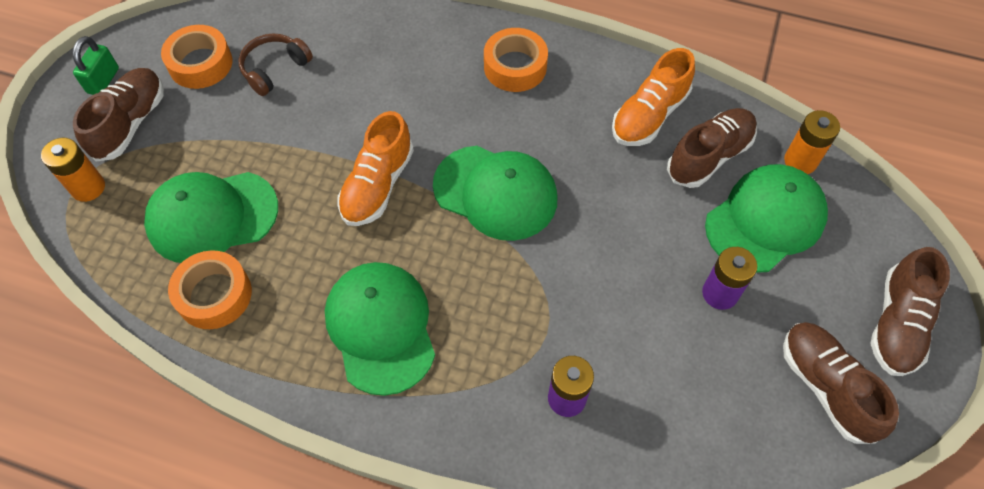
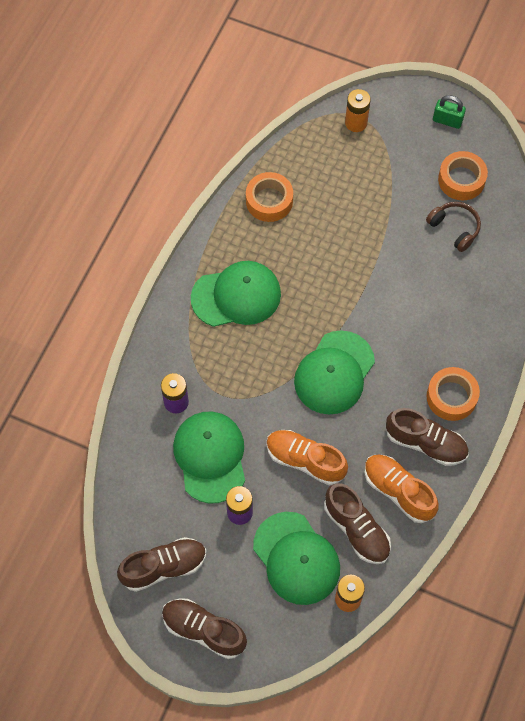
camera: 95 degrees right, 5 degrees up
brown shoe [73,68,164,162] -> brown shoe moved to [386,408,469,466]
green cap [144,172,278,263] -> green cap moved to [173,412,245,504]
orange shoe [337,111,414,226] -> orange shoe moved to [266,430,348,485]

